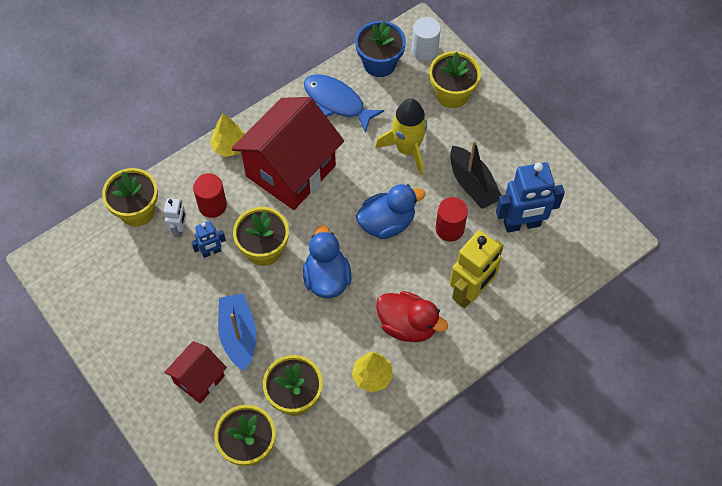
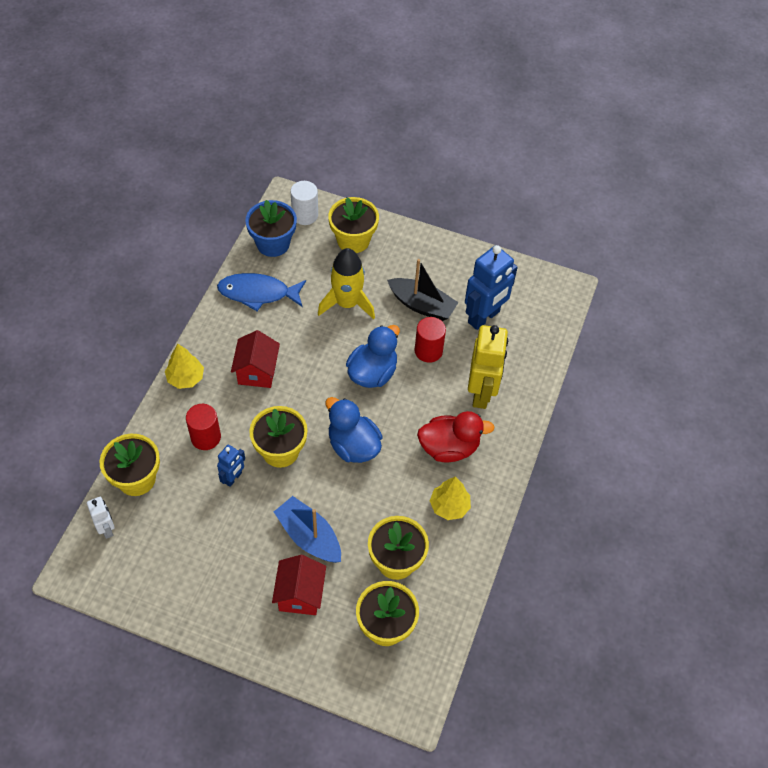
camera: 35 degrees left, 5 degrees down
white robot [164,198,186,238] -> white robot moved to [87,497,115,539]
red house [231,97,344,210] -> red house [231,330,280,388], size x0.51

